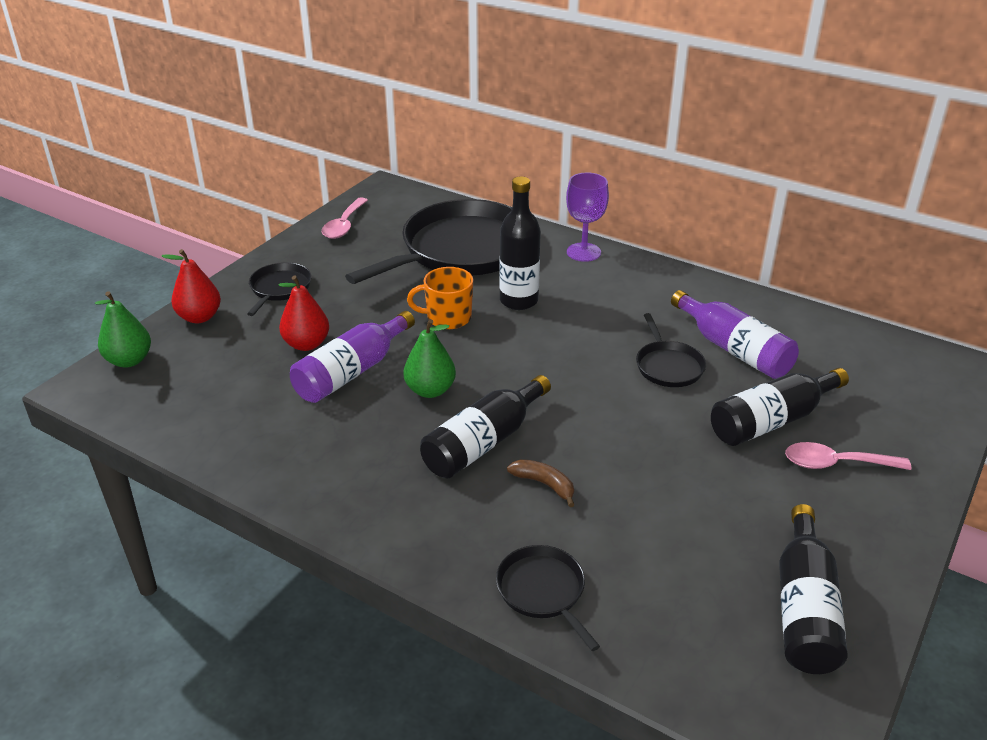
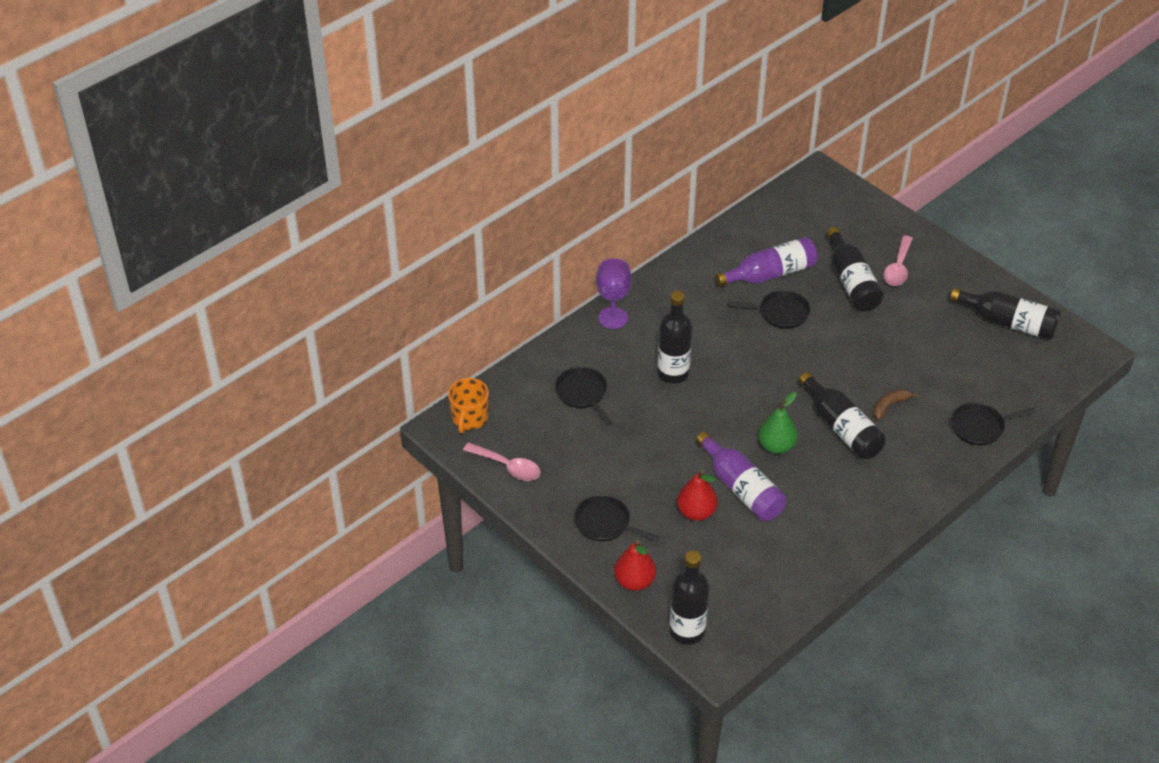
camera: 75 degrees left, 10 degrees up
green pear [95,291,151,368] -> black bottle [669,550,709,645]
black pan [345,199,512,284] -> black pan [555,367,612,425], size x0.45
orange mug [407,267,473,329] -> orange mug moved to [448,378,489,433]

